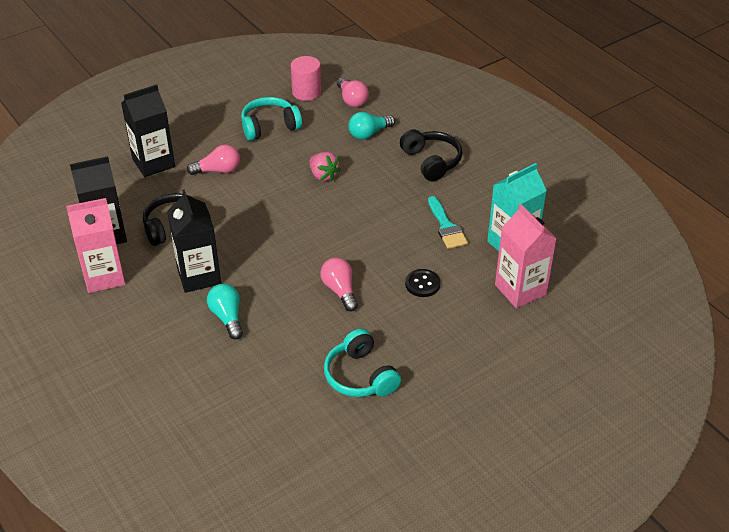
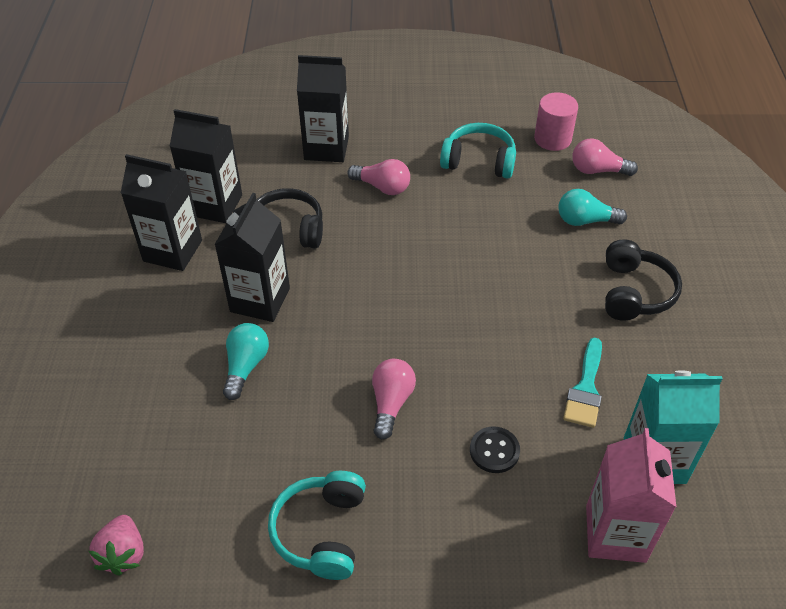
camera: 35 degrees right, 5 degrees up
pink carton [66,198,125,293] -> black carton [121,154,202,271]
pink strawberry [309,152,341,181] -> pink strawberry moved to [89,515,144,576]
pink light bulb [337,77,369,107] -> pink light bulb turned 90 degrees clockwise [572,138,638,176]

